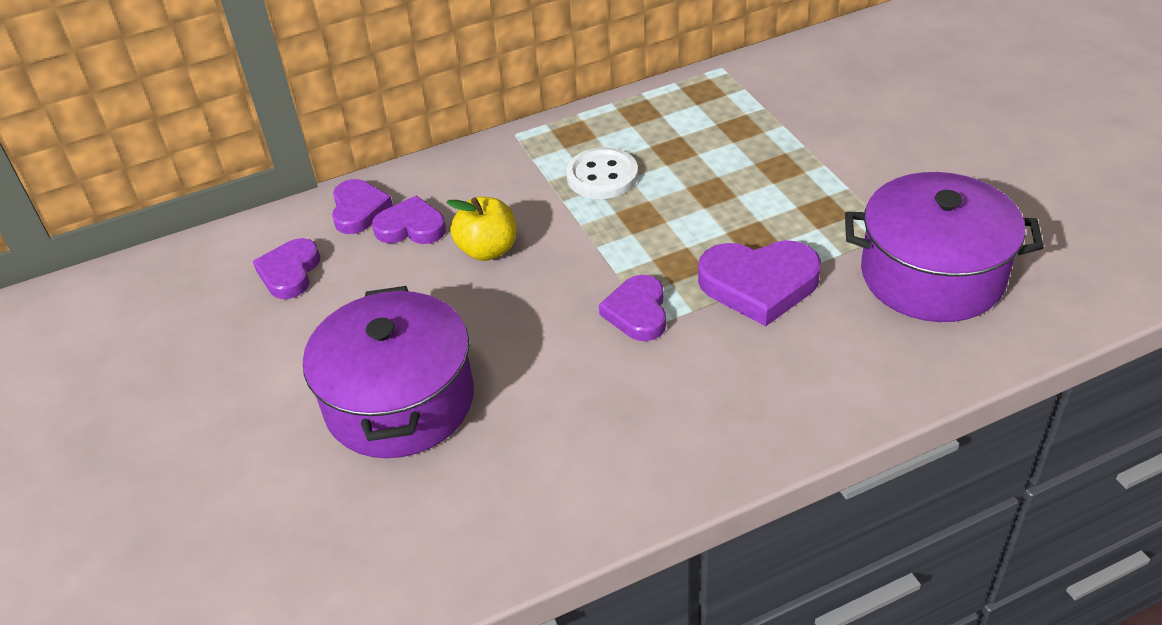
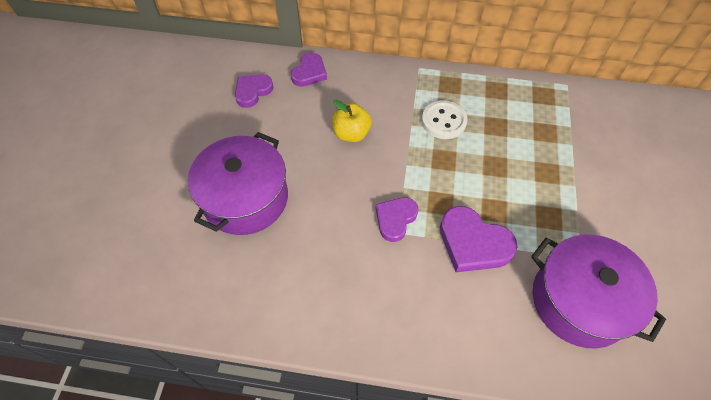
camera: 30 degrees right, 15 degrees up
purple heart [372,195,446,244] -> none

